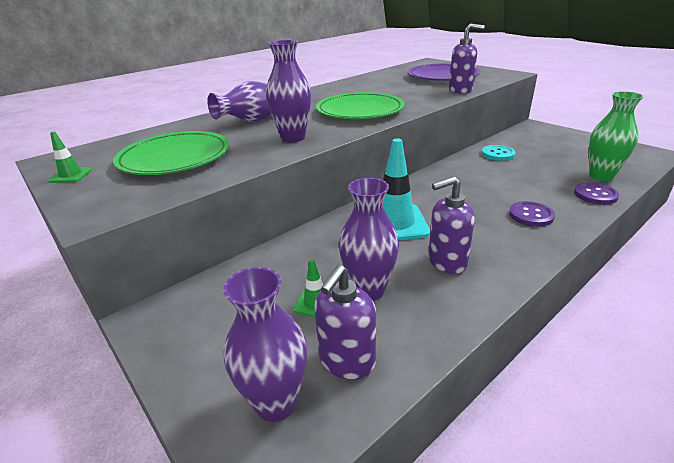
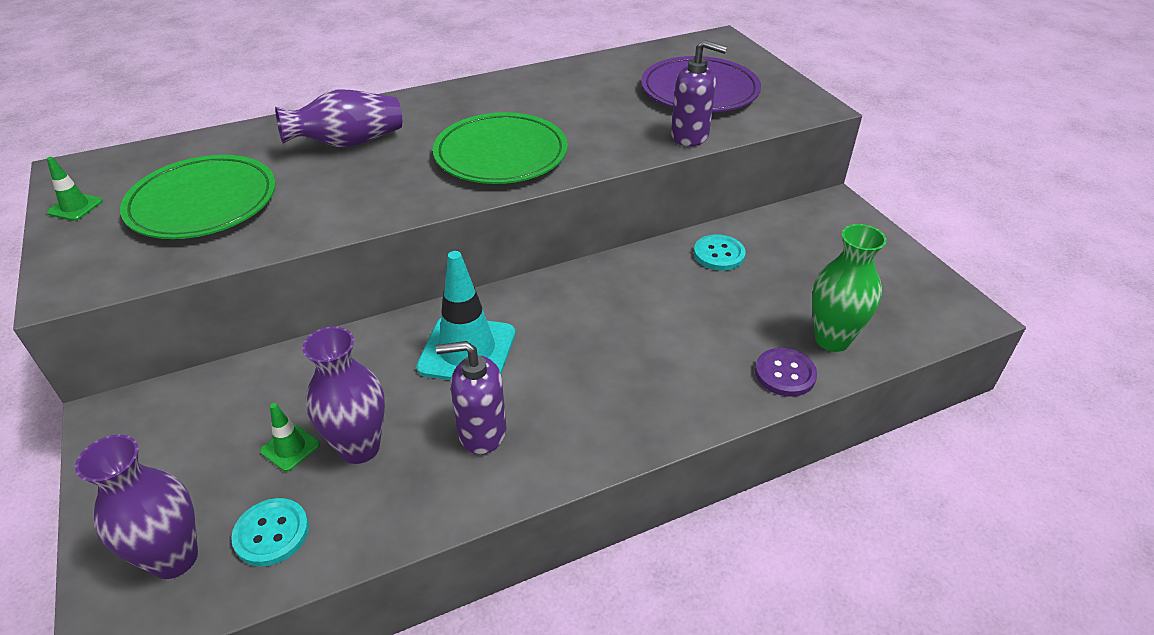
camera: 15 degrees right, 10 degrees up
purple vase [266,40,311,142] -> none
purple soap dispenser [314,265,376,379] -> turquoise button [231,498,309,566]
purple button [509,201,555,227] -> none

